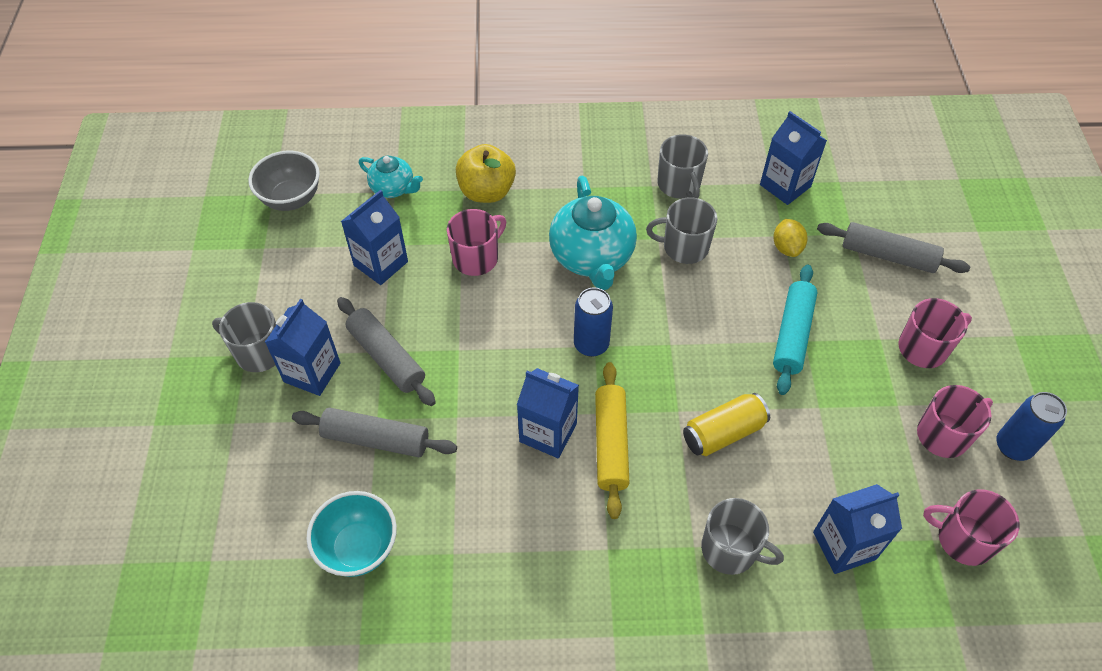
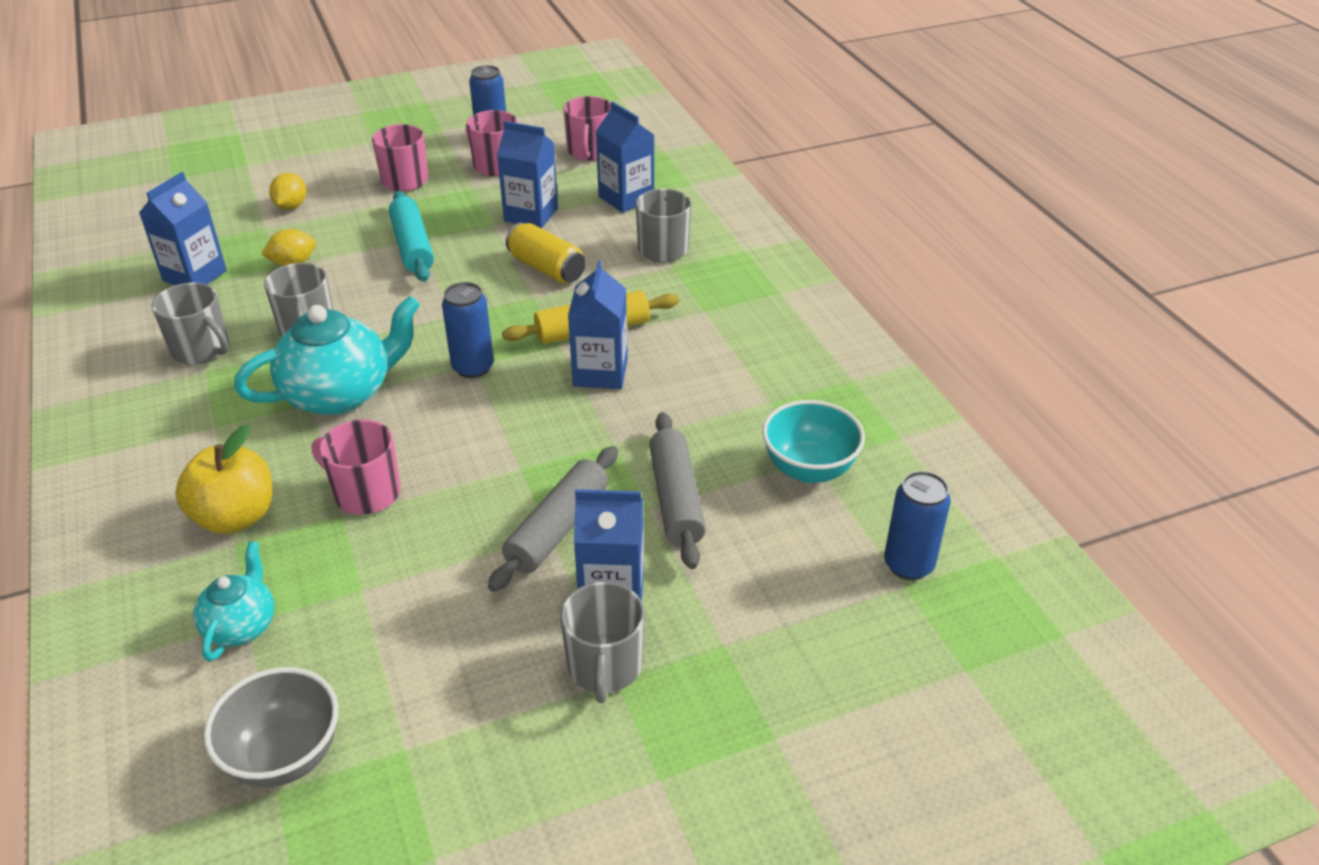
camera: 110 degrees left, 15 degrees down
blue carton [341,190,408,285] -> blue carton moved to [497,121,558,228]
grey mug [657,134,708,199] -> grey mug turned 75 degrees clockwise [152,282,229,365]
turquoise rolling pin [773,264,817,395] -> turquoise rolling pin turned 75 degrees clockwise [389,191,434,282]
grey rolling pin [817,222,970,273] -> yellow lemon [269,173,306,210]
none -> blue can [884,471,951,580]

